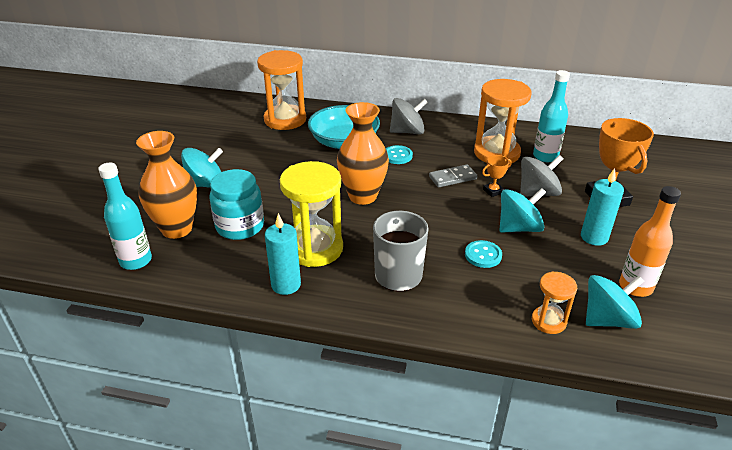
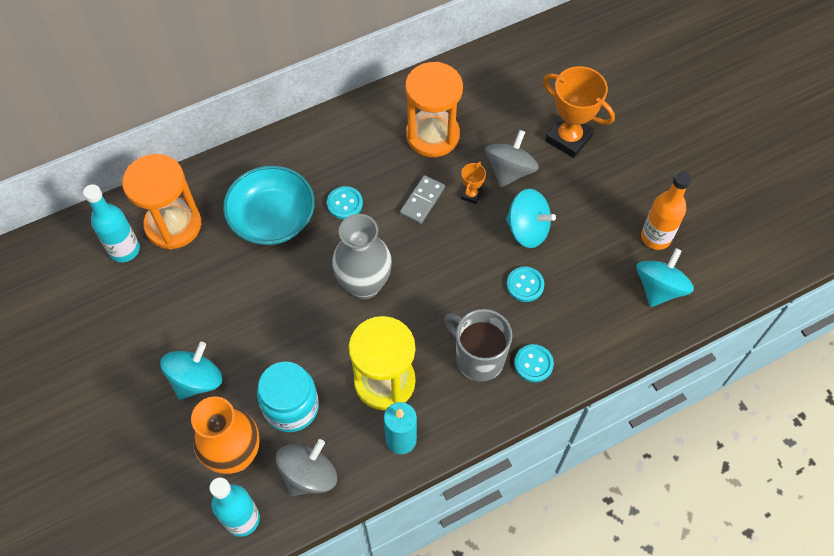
camera: 40 degrees left, 25 degrees up
orange vase [337,102,389,205] -> grey vase [332,214,392,300]
grey spinning top [390,98,428,134] -> grey spinning top moved to [276,439,337,496]
turquoise spinning top [500,188,546,233] -> turquoise spinning top turned 90 degrees clockwise [506,189,556,248]
orange hourglass [532,271,577,334] -> none
turquoise bottle [533,70,570,162] -> turquoise bottle moved to [83,184,140,262]
turquoise candle [581,168,624,246] -> none
none -> turquoise button [514,344,554,382]

